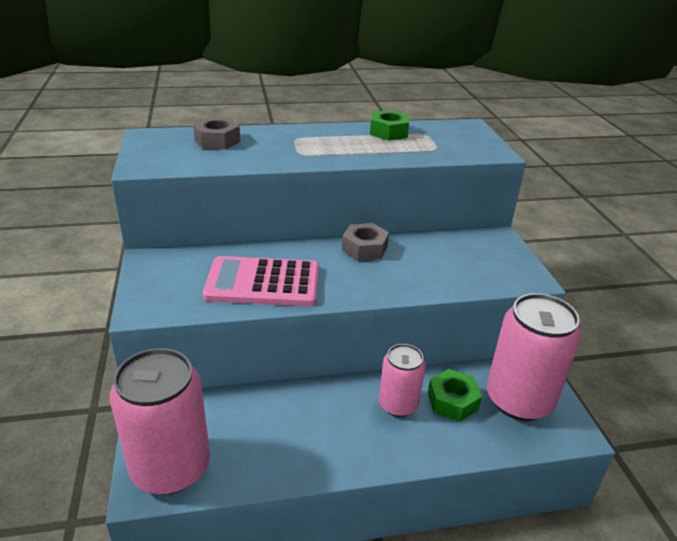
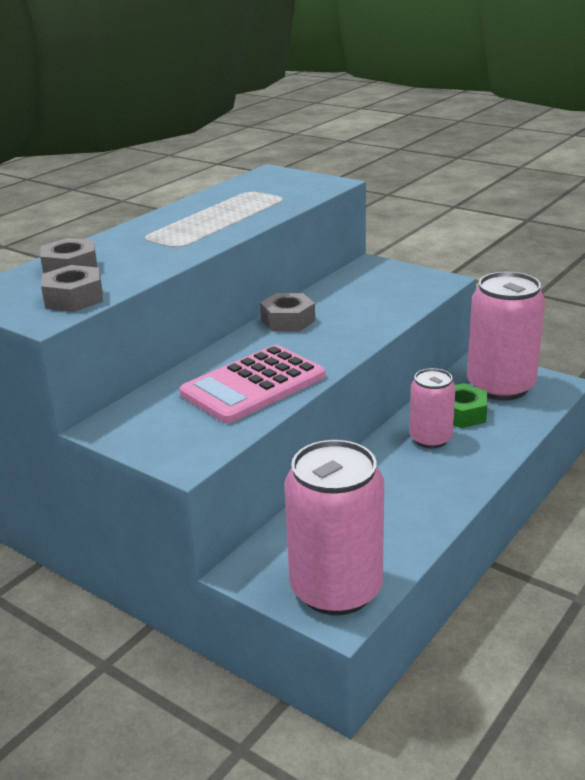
camera: 40 degrees left, 5 degrees down
green nut [370,110,409,141] -> none
none -> grey nut [41,265,103,312]

